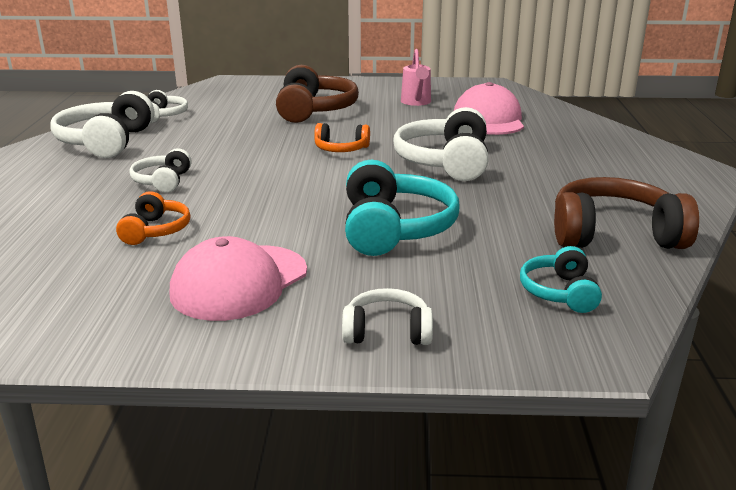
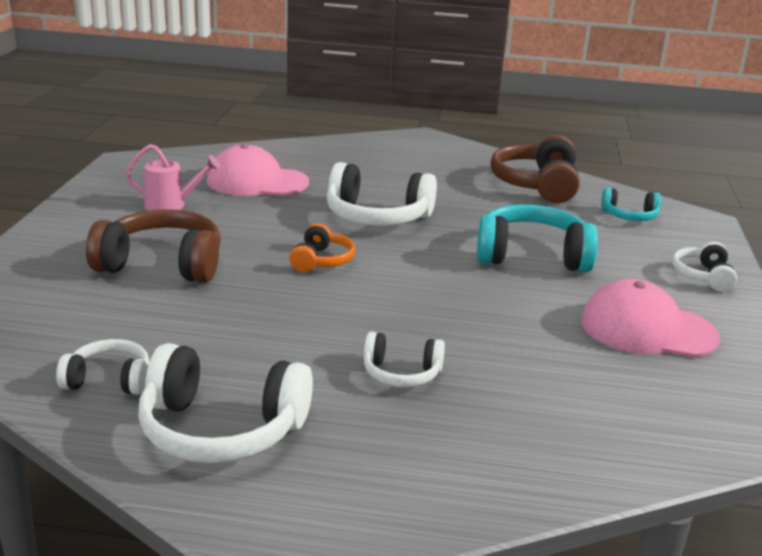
camera: 85 degrees left, 0 degrees up
orange headphones [116,191,190,245] -> none
pink cap [170,236,307,321] -> pink cap turned 150 degrees clockwise [581,279,720,357]

